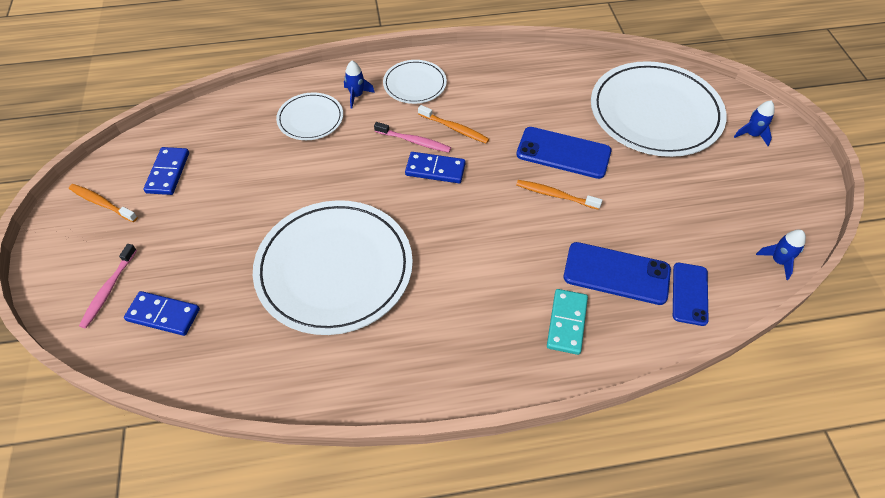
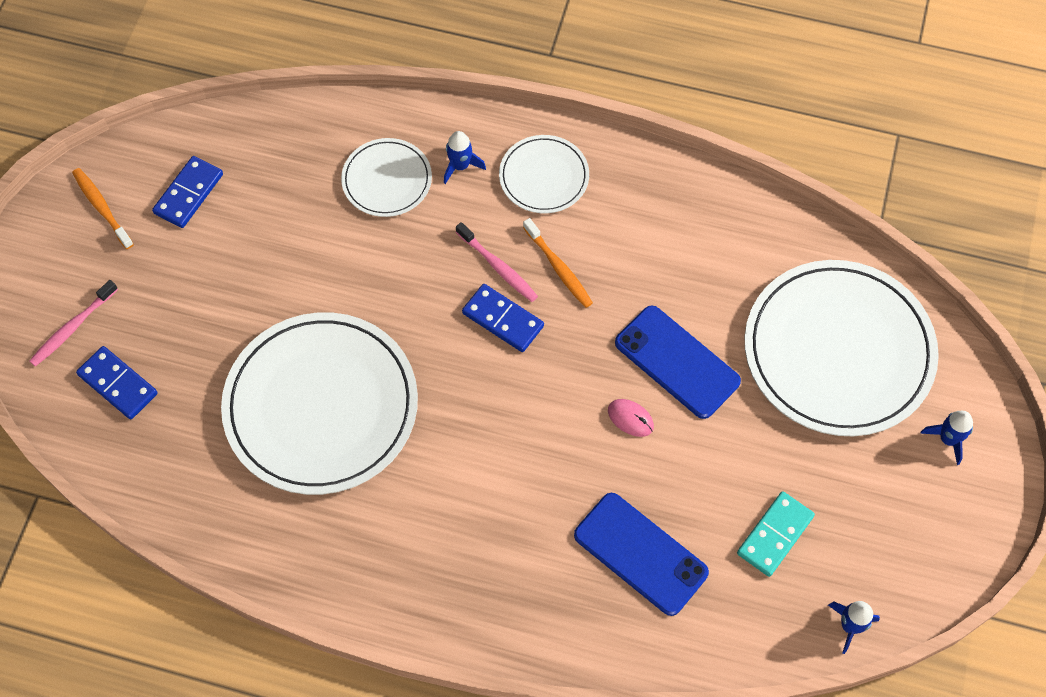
camera: 25 degrees right, 10 degrees up
orange toothbrush [516,180,602,210] -> pink mouse [608,399,654,437]
turquoise domino [547,289,588,355] -> turquoise domino moved to [737,491,815,577]
blue phone [673,263,709,326] -> none

